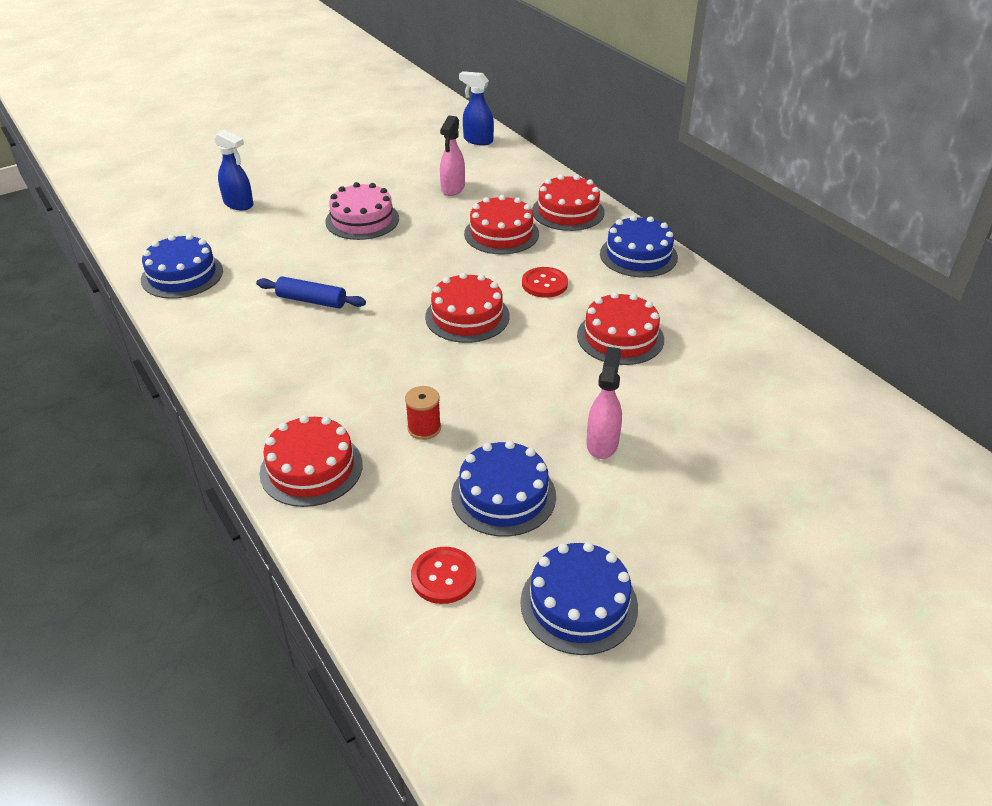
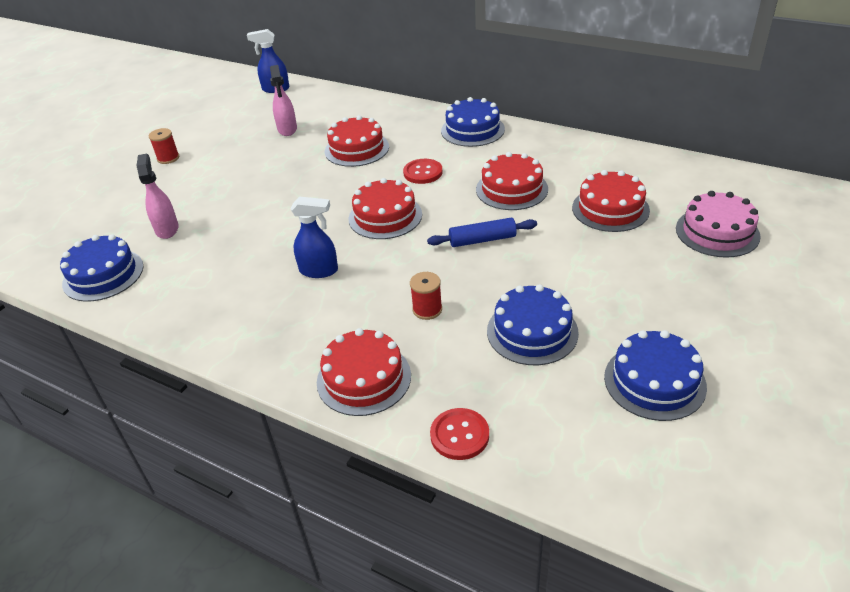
camera: 25 degrees left, 0 degrees up
blue spray bottle [214,130,253,210] -> blue spray bottle moved to [291,196,338,278]
blue rolling pin [256,276,366,308] -> blue rolling pin moved to [427,218,537,247]
pink cake [325,182,399,240] -> pink cake moved to [676,191,761,258]
red button [411,547,476,604] -> red button moved to [430,408,489,460]
red cake [532,174,605,231] -> red cake moved to [572,170,650,232]
pink spray bottle [586,347,622,459] -> pink spray bottle moved to [137,154,179,239]
none -> red spool [149,128,179,164]

